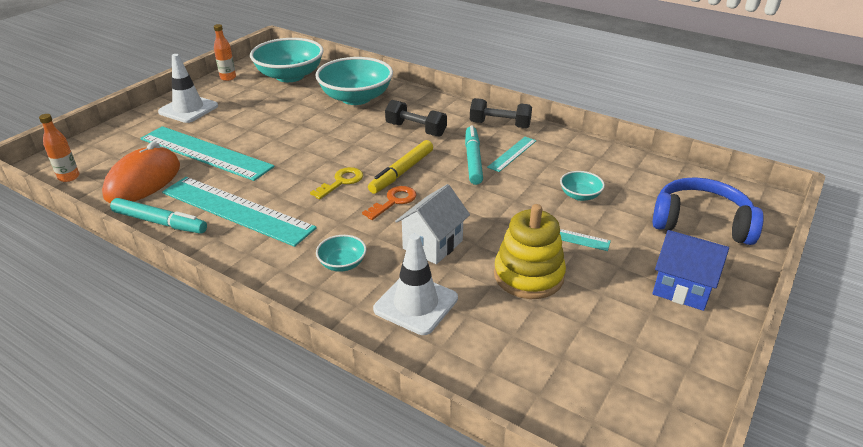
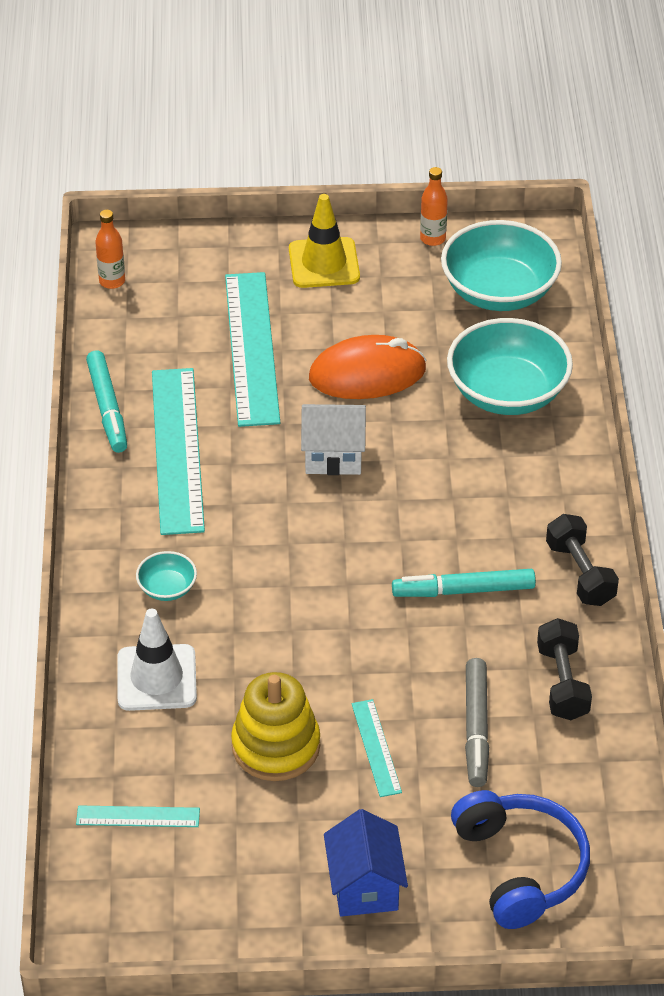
camera: 55 degrees right, 10 degrees up
orange mouse [102,142,180,203] -> orange mouse moved to [309,335,426,399]
white traffic cone [158,54,218,123] -> yellow traffic cone [289,194,360,288]
yellow key [310,167,363,199] -> none
orange key [362,186,416,220] -> none
yellow marker [368,140,433,194] -> none
black dumbbell [385,100,447,137] -> black dumbbell moved to [537,618,592,720]
white house [395,184,470,264] -> white house moved to [301,404,366,475]
turquoise marker [465,125,483,185] -> turquoise marker turned 150 degrees counterclockwise [392,569,536,597]
turquoise ruler [487,137,537,172] -> turquoise ruler moved to [76,806,200,827]
turquoise bowl [560,171,605,201] -> grey marker [465,658,489,787]

